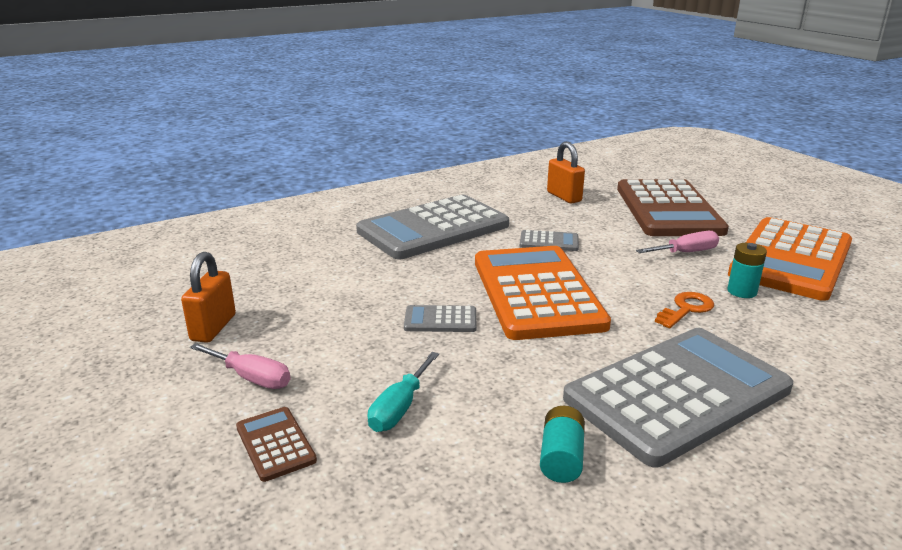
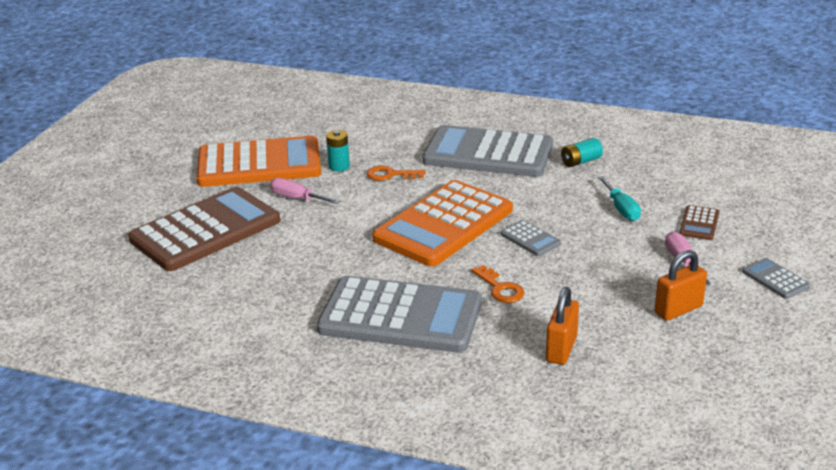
camera: 130 degrees left, 5 degrees up
turquoise screwdriver [368,352,439,432] -> turquoise screwdriver turned 90 degrees clockwise [598,176,641,221]
grey calculator [520,230,579,251] -> grey calculator moved to [742,258,811,299]
orange padlock [547,142,585,203] -> orange padlock moved to [546,287,579,365]
none -> orange key [471,265,524,303]

